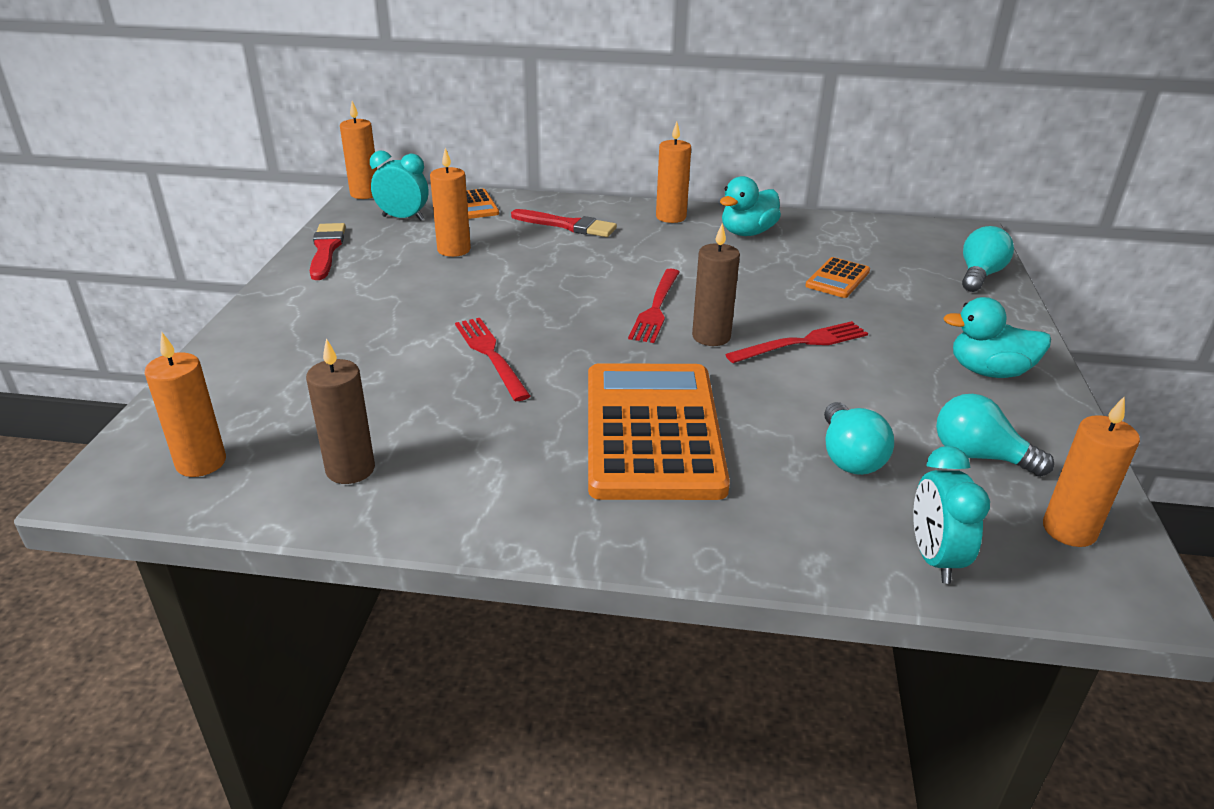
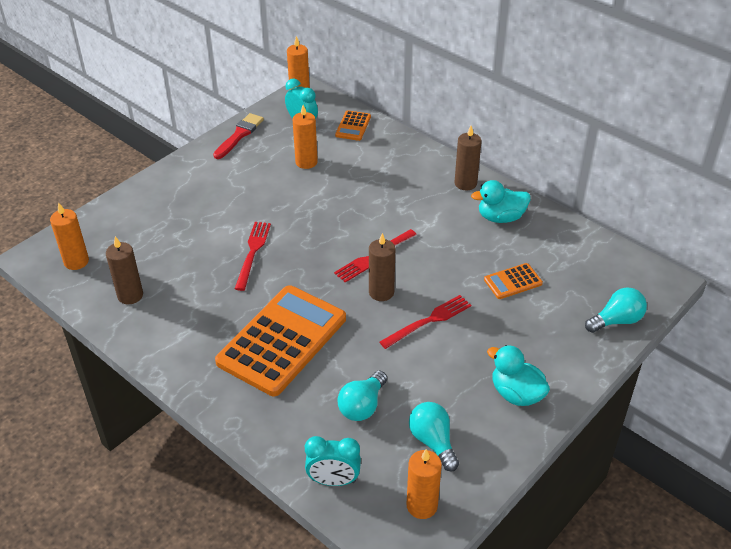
camera: 35 degrees right, 10 degrees up
red brush [511,209,617,237] -> none
orange candle [656,122,691,223] -> brown candle [455,126,482,190]
red fork [725,321,868,363] -> red fork turned 45 degrees counterclockwise [380,295,471,349]
turquoise clock [913,446,990,584] -> turquoise clock turned 120 degrees counterclockwise [305,436,361,486]

